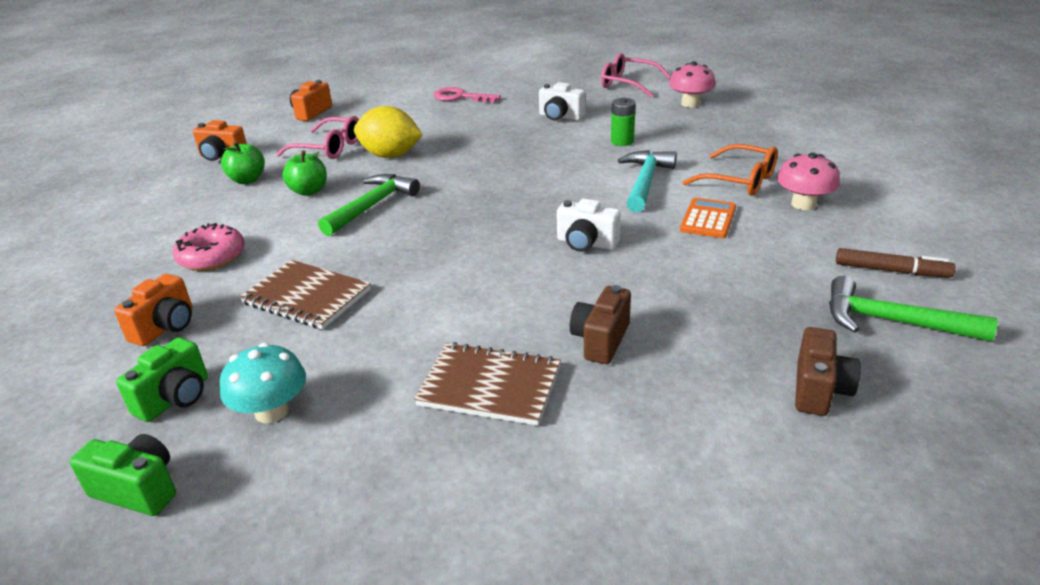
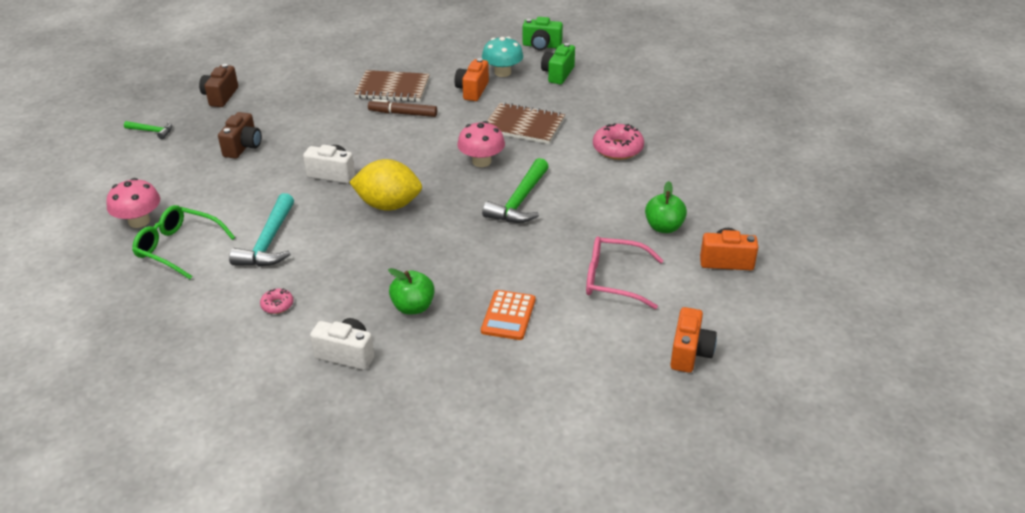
camera: 170 degrees right, 5 degrees up
orange camera [114,274,193,346] -> orange camera moved to [454,58,489,101]
green apple [282,150,327,196] -> green apple moved to [388,268,435,315]
yellow lemon [354,106,422,158] -> yellow lemon moved to [349,159,422,211]
pink key [434,87,501,103] -> none
brown camera [570,285,631,364] -> brown camera moved to [218,112,261,159]
pink glasses [601,53,671,97] -> none
green battery [611,97,636,146] -> pink donut [260,288,293,314]
pink mushroom [669,61,716,107] -> pink mushroom moved to [457,121,505,167]
orange calculator [680,198,736,238] -> orange calculator moved to [481,290,535,340]
orange glasses [682,144,778,195] -> green glasses [132,205,235,279]
green hammer [829,276,998,342] -> green hammer [124,121,172,139], size x0.54
brown marker [836,248,956,278] -> brown marker moved to [368,99,437,117]

